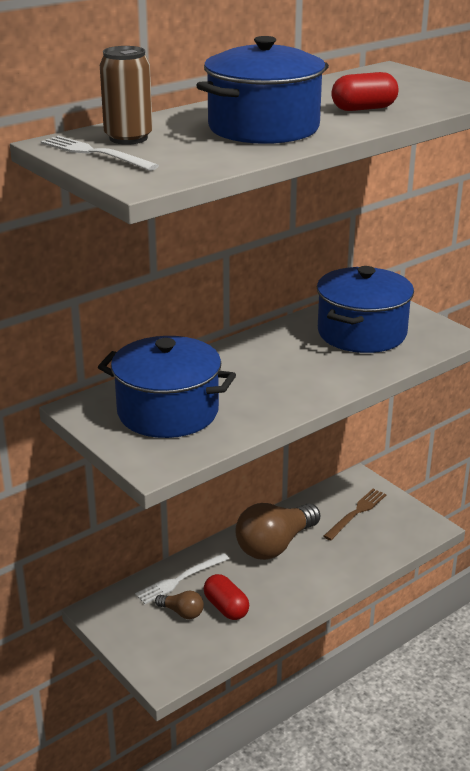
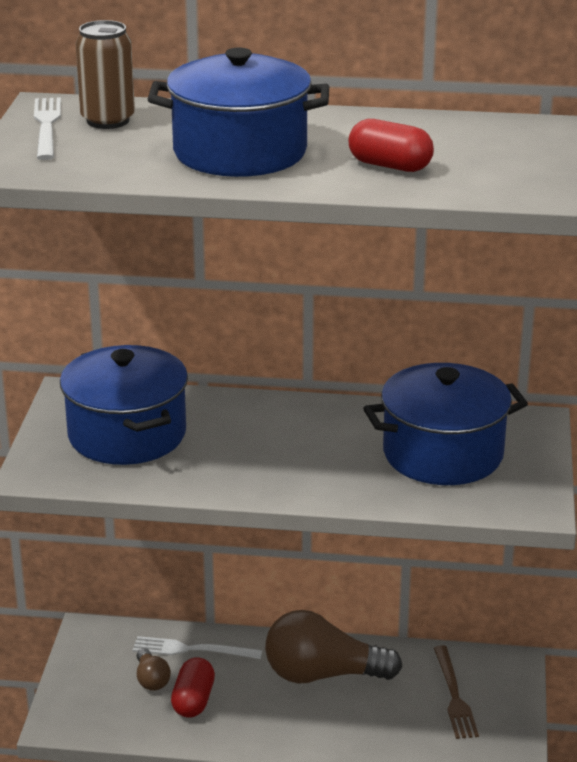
camera: 45 degrees right, 0 degrees up
brown fork [323,489,386,540] -> brown fork turned 90 degrees clockwise [434,645,479,739]

